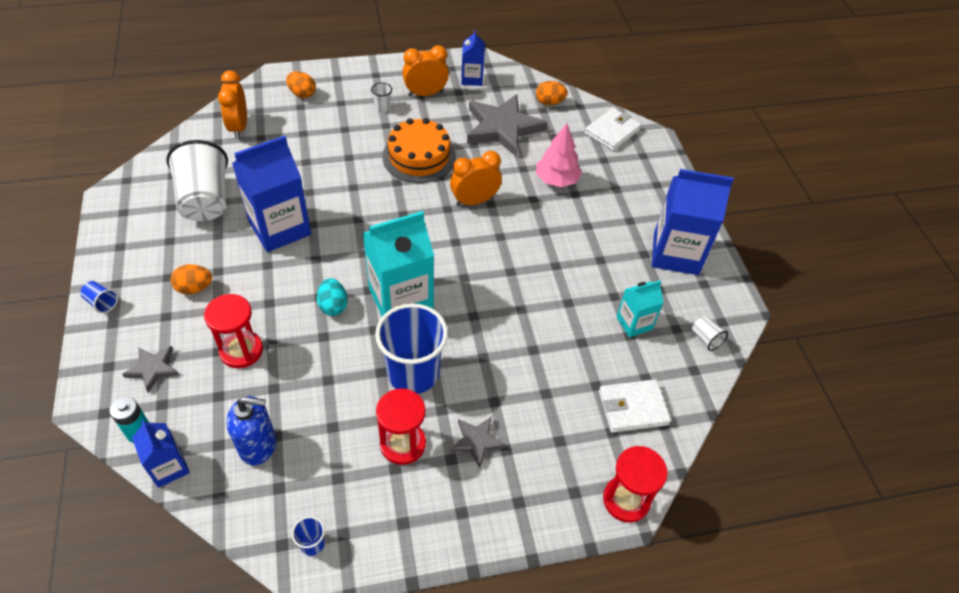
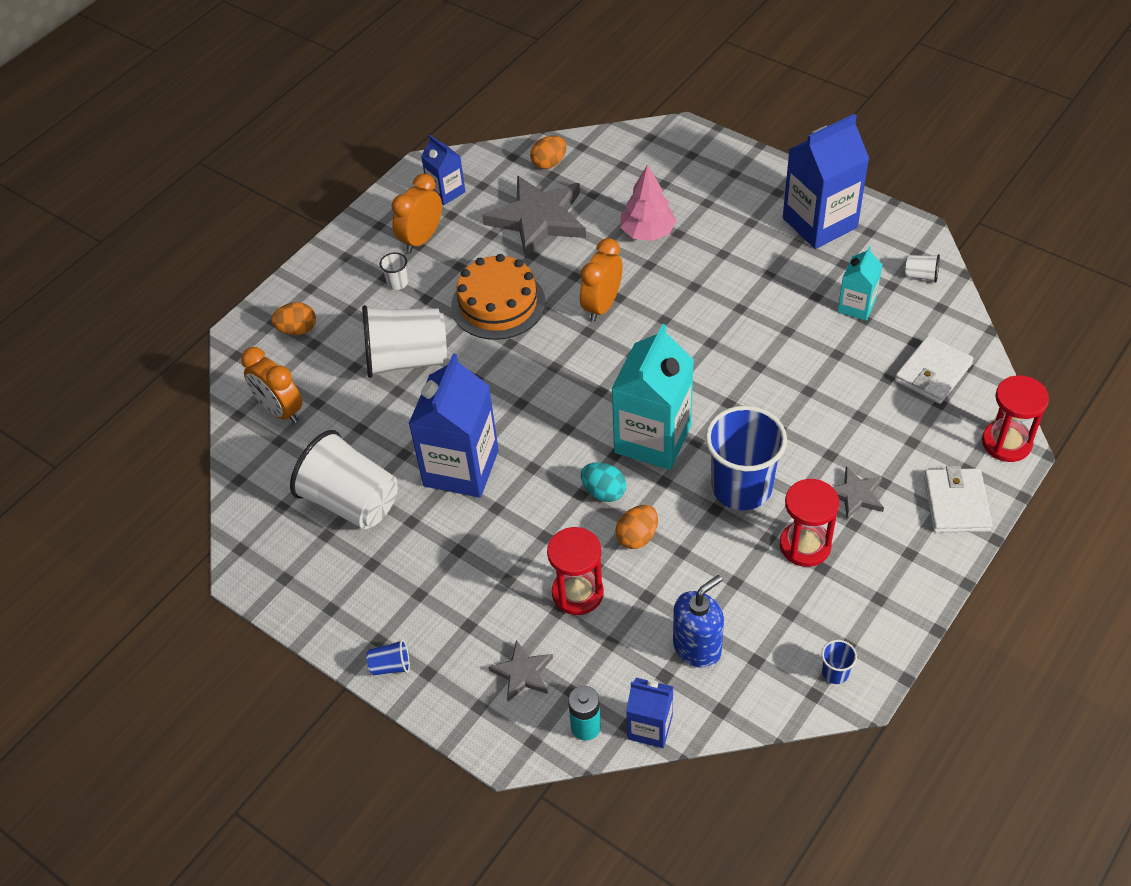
camera: 35 degrees left, 0 degrees up
orange egg [170,264,212,294] -> orange egg moved to [615,505,658,549]
white wallet [585,108,641,151] -> white wallet moved to [924,466,992,533]
none -> white cup [362,305,447,378]

